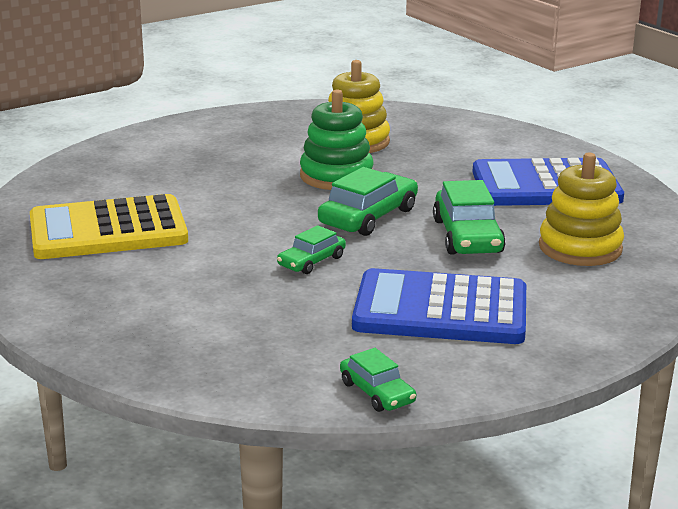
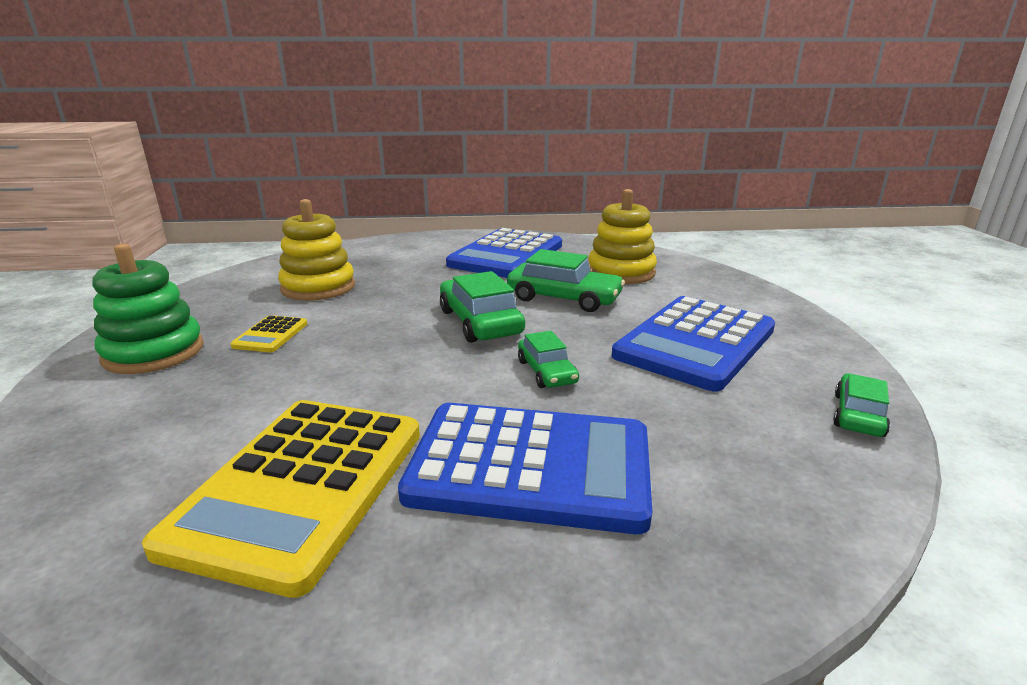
camera: 60 degrees left, 0 degrees up
green stacking toy [300,90,373,190] -> green stacking toy moved to [93,244,204,374]
green car [340,348,416,412] -> green car turned 60 degrees counterclockwise [833,373,890,437]
none -> yellow calculator [231,315,307,352]
none -> blue calculator [398,403,652,534]

